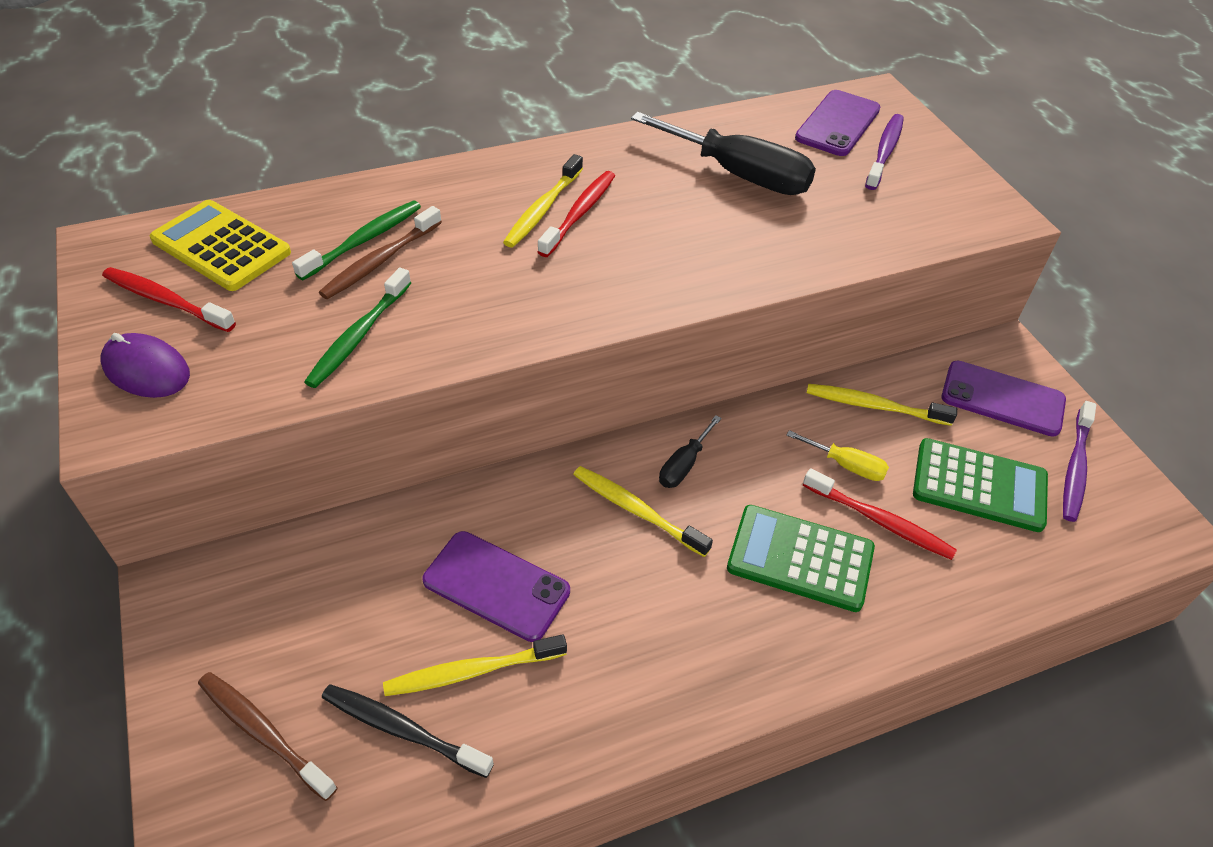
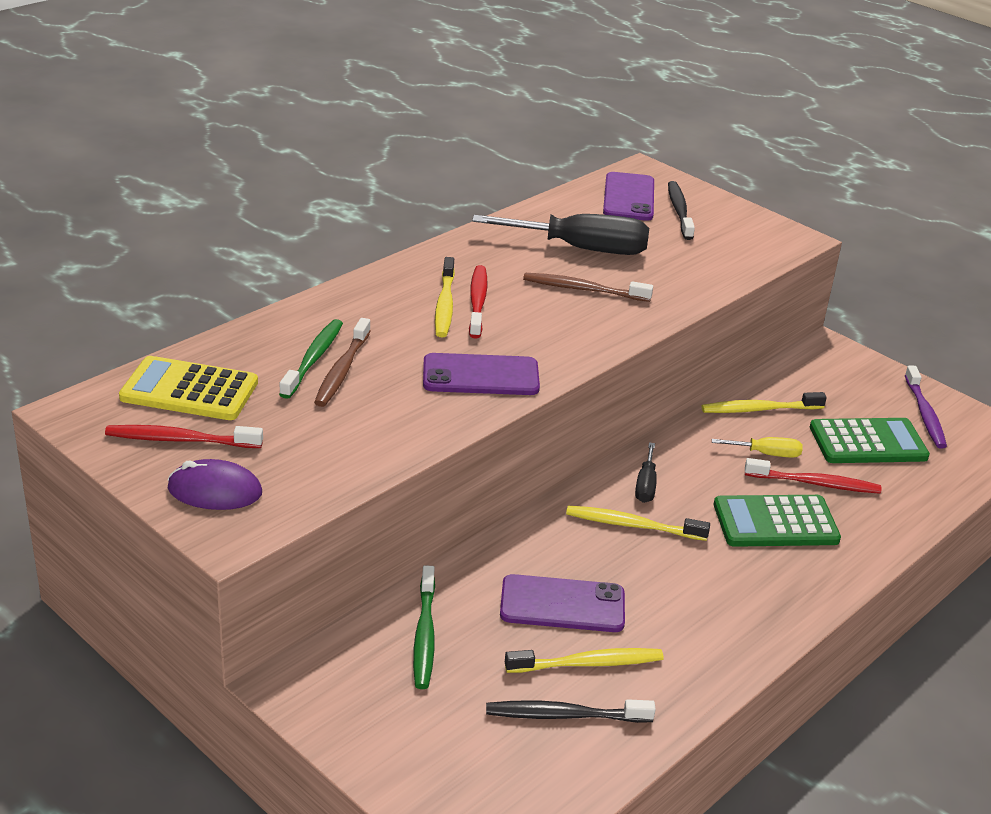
camera: 25 degrees left, 15 degrees down
brown toothbrush [198,672,338,801] -> brown toothbrush moved to [523,273,653,302]
green toothbrush [304,268,411,388] -> green toothbrush moved to [413,565,435,689]
yellow toothbrush [383,634,567,696] -> yellow toothbrush turned 150 degrees counterclockwise [505,648,664,673]
purple toothbrush [865,114,904,190] -> black toothbrush [668,181,695,240]
purple phone [942,361,1066,437] -> purple phone moved to [423,353,540,395]

